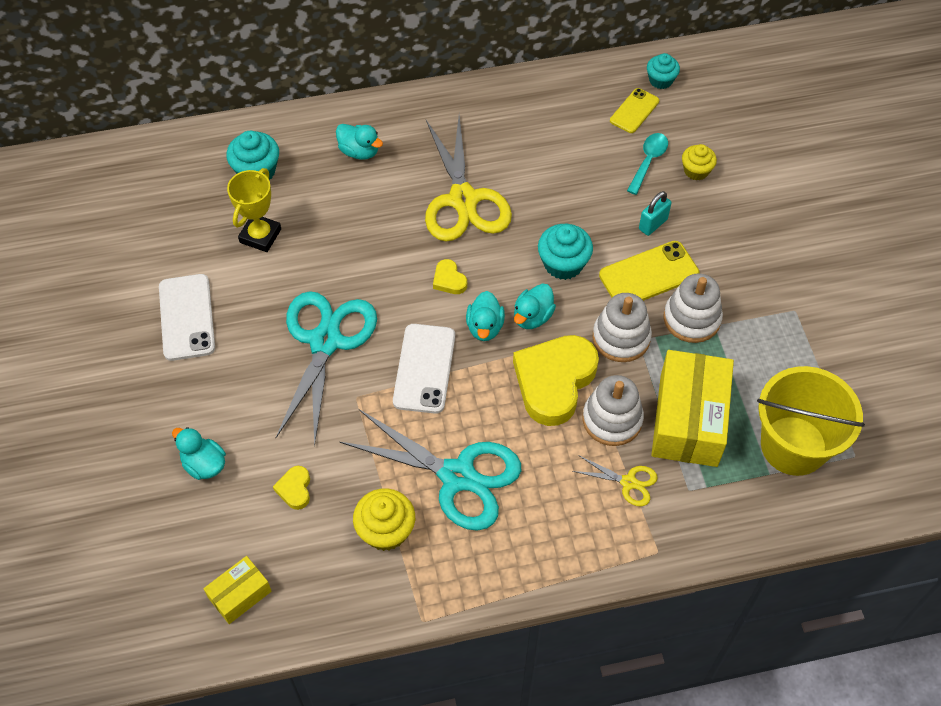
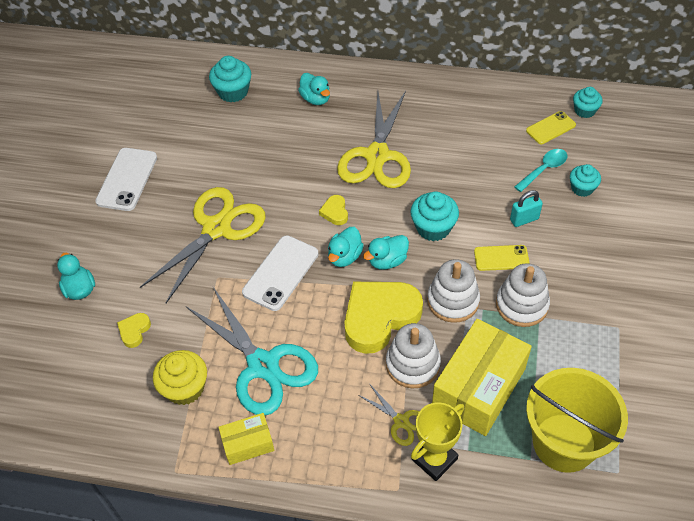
camera: 25 degrees right, 5 degrees down
yellow box [203,556,272,624] -> yellow box moved to [219,413,274,465]
yellow trophy [227,168,281,252] -> yellow trophy moved to [411,402,464,481]
turquoise scissors [276,291,377,446] -> yellow scissors [140,187,266,303]
yellow phone [599,241,700,301] -> yellow phone [474,245,530,271], size x0.63
yellow cupcake [682,144,717,180] -> turquoise cupcake [570,164,601,197]

